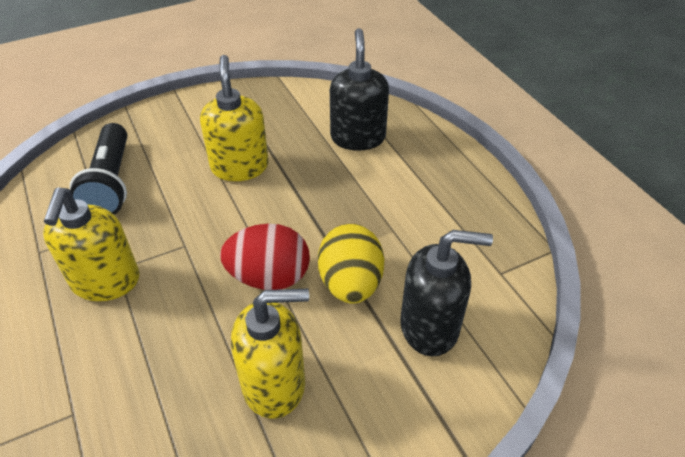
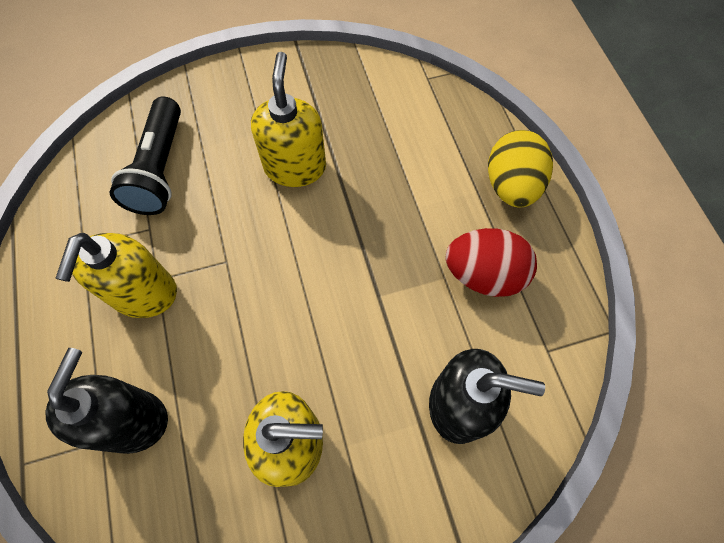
camera: 10 degrees right, 20 degrees up
red egg [220,224,310,290] -> red egg moved to [445,228,537,297]
yellow egg [318,224,384,304] -> yellow egg moved to [488,130,553,207]
black soap dispenser [330,28,389,151] -> black soap dispenser moved to [45,348,168,454]

